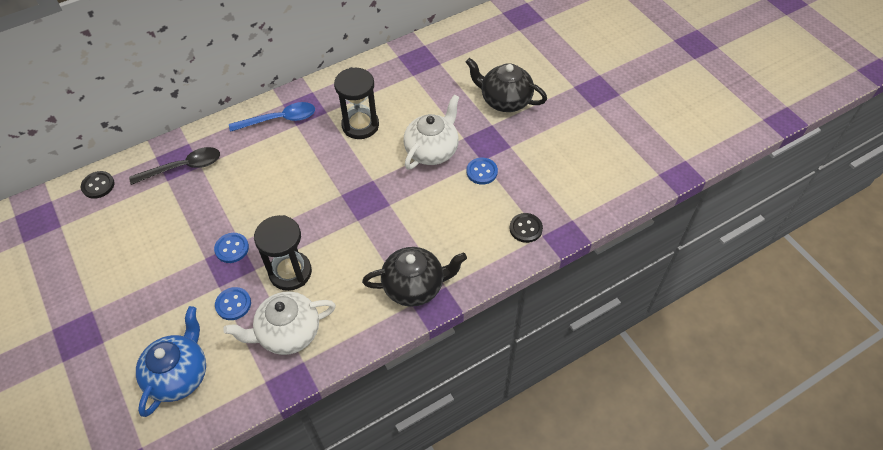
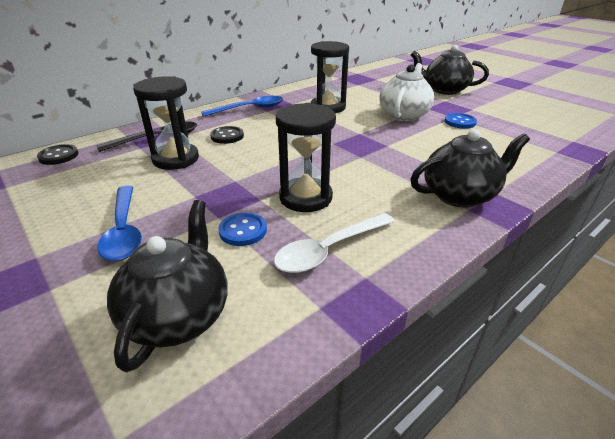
camera: 10 degrees left, 20 degrees down
blue teapot [136,306,206,417] -> black teapot [107,200,227,372]
blue button [214,233,249,263] -> none
white teapot [223,292,336,355] -> white spoon [274,213,395,273]
black button [510,213,543,243] -> black button moved to [210,126,244,144]
none -> blue spoon [97,186,142,261]
none -> black hourglass [133,76,199,170]

